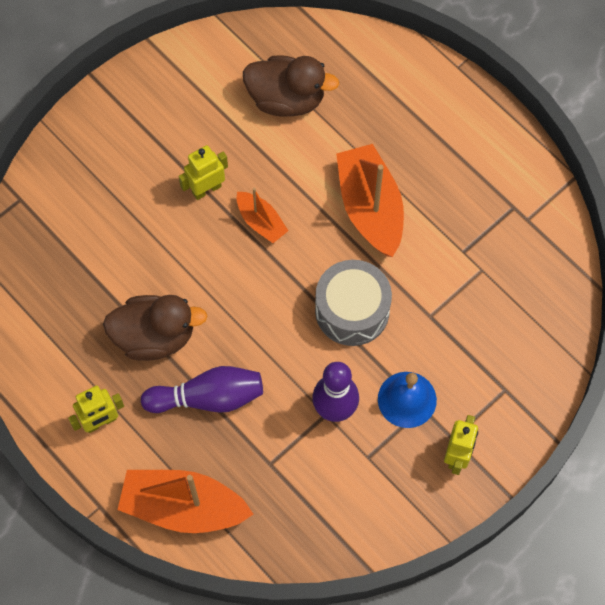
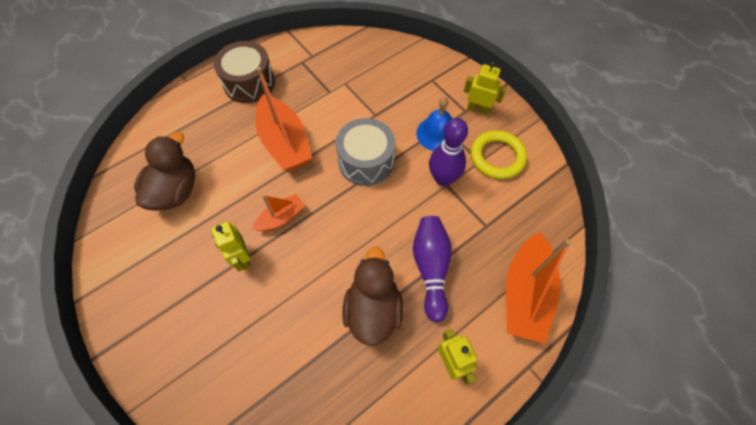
camera: 85 degrees left, 5 degrees down
orange boat [336,144,404,257] -> orange boat turned 105 degrees counterclockwise [255,67,312,171]
none -> brown drum [214,41,275,103]
none -> yellow ring [471,130,527,179]

